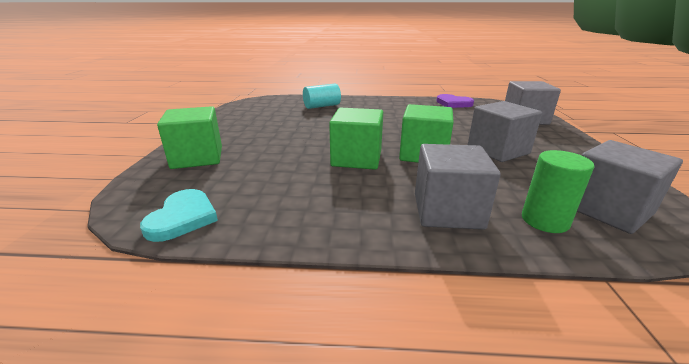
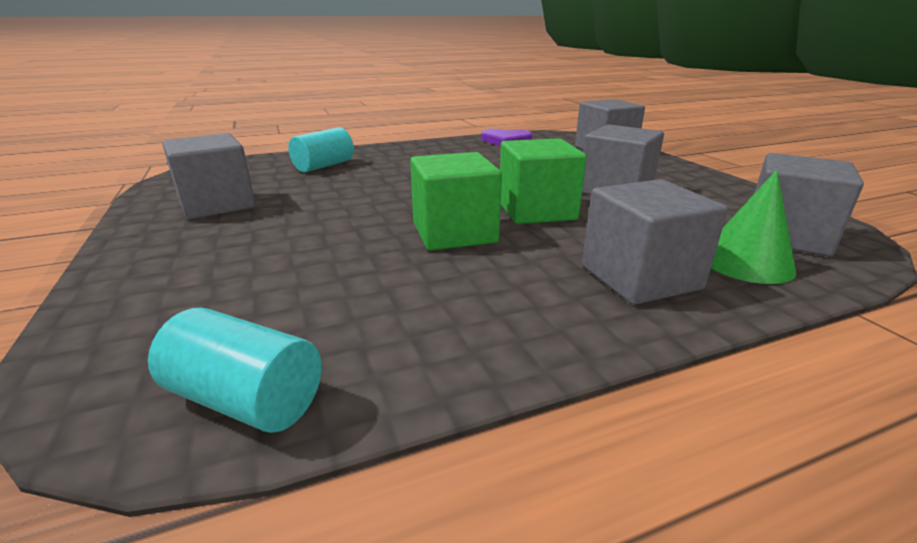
camera: 25 degrees left, 0 degrees up
turquoise heart [140,189,218,242] -> turquoise cylinder [148,307,322,433]
green cube [157,106,222,169] -> none
green cylinder [522,150,594,233] -> green cone [711,170,796,284]
none -> grey cube [162,133,256,220]

